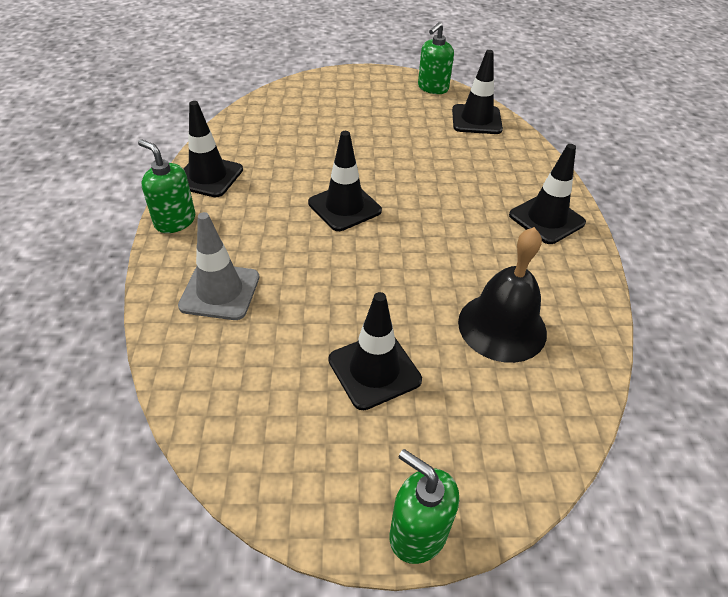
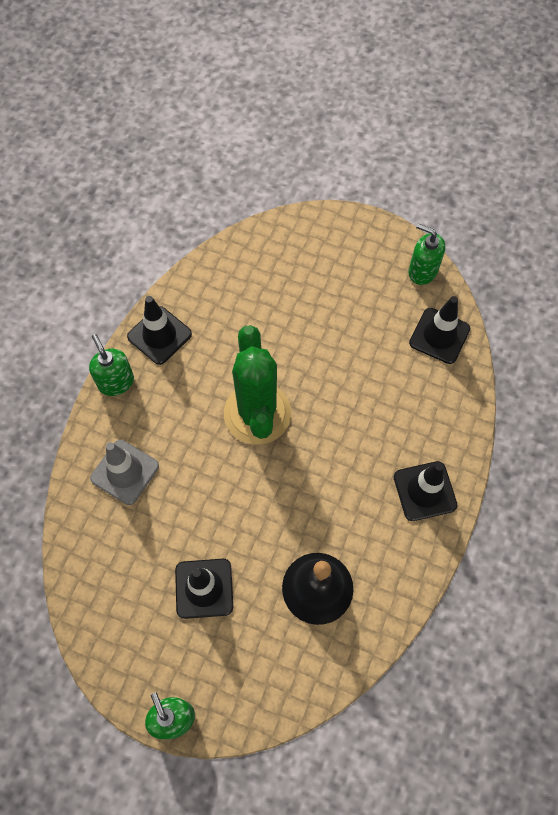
camera: 25 degrees right, 20 degrees up
black traffic cone [308,131,382,231] -> green cactus [224,325,291,445]
green soap dispenser [418,22,454,94] -> green soap dispenser turned 60 degrees clockwise [409,223,445,285]

